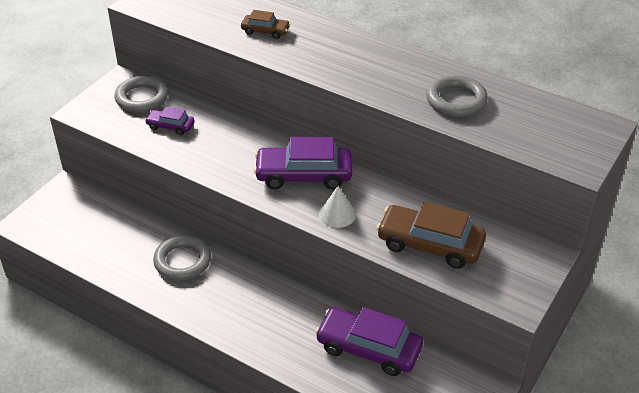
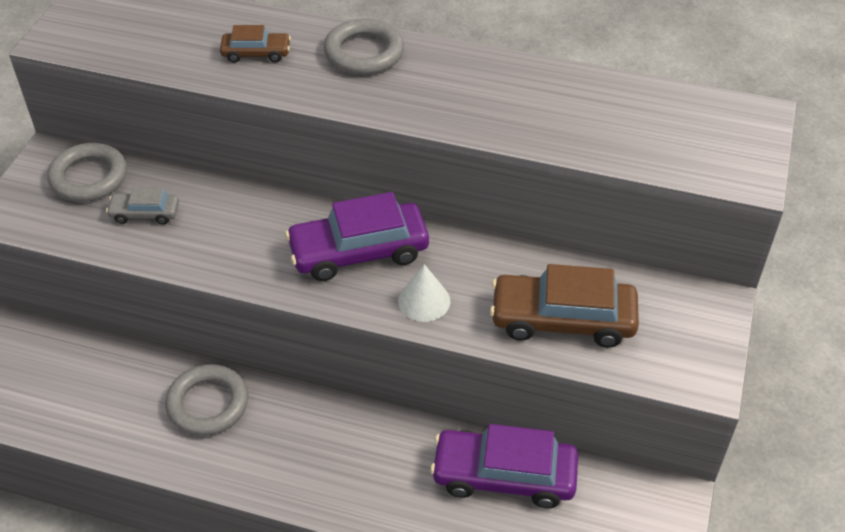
camera: 15 degrees left, 5 degrees up
purple car [145,107,194,135] -> grey car [106,187,179,225]
grey ring [426,75,488,117] -> grey ring moved to [324,18,404,75]

